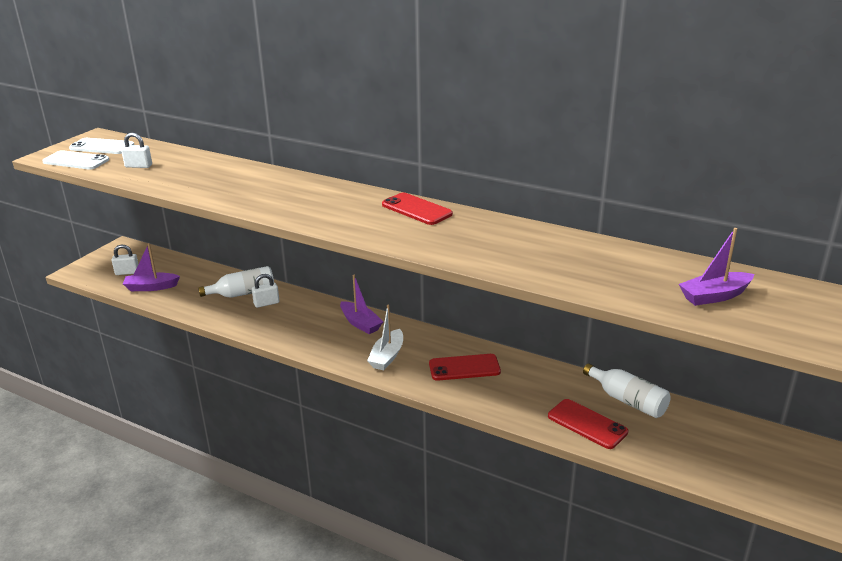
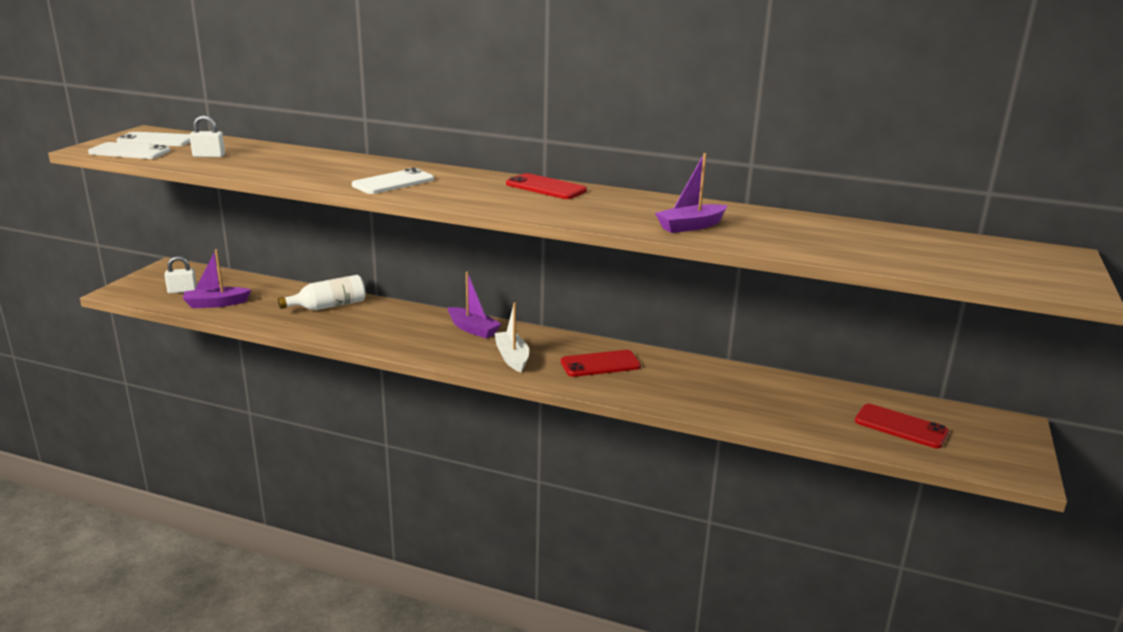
camera: 10 degrees left, 5 degrees down
white padlock [252,274,280,308] -> none
white boat [367,305,403,370] -> white boat turned 150 degrees clockwise [494,303,529,372]
red phone [548,399,628,449] -> red phone moved to [855,404,949,448]
white bottle [583,363,671,418] -> none
purple boat [679,228,754,306] -> purple boat moved to [655,153,728,233]
none -> white phone [352,168,434,194]

